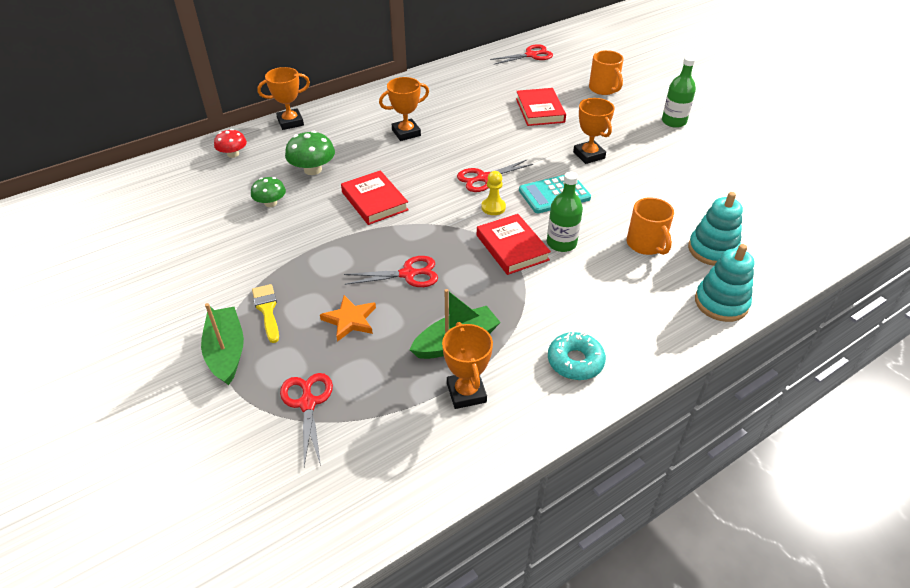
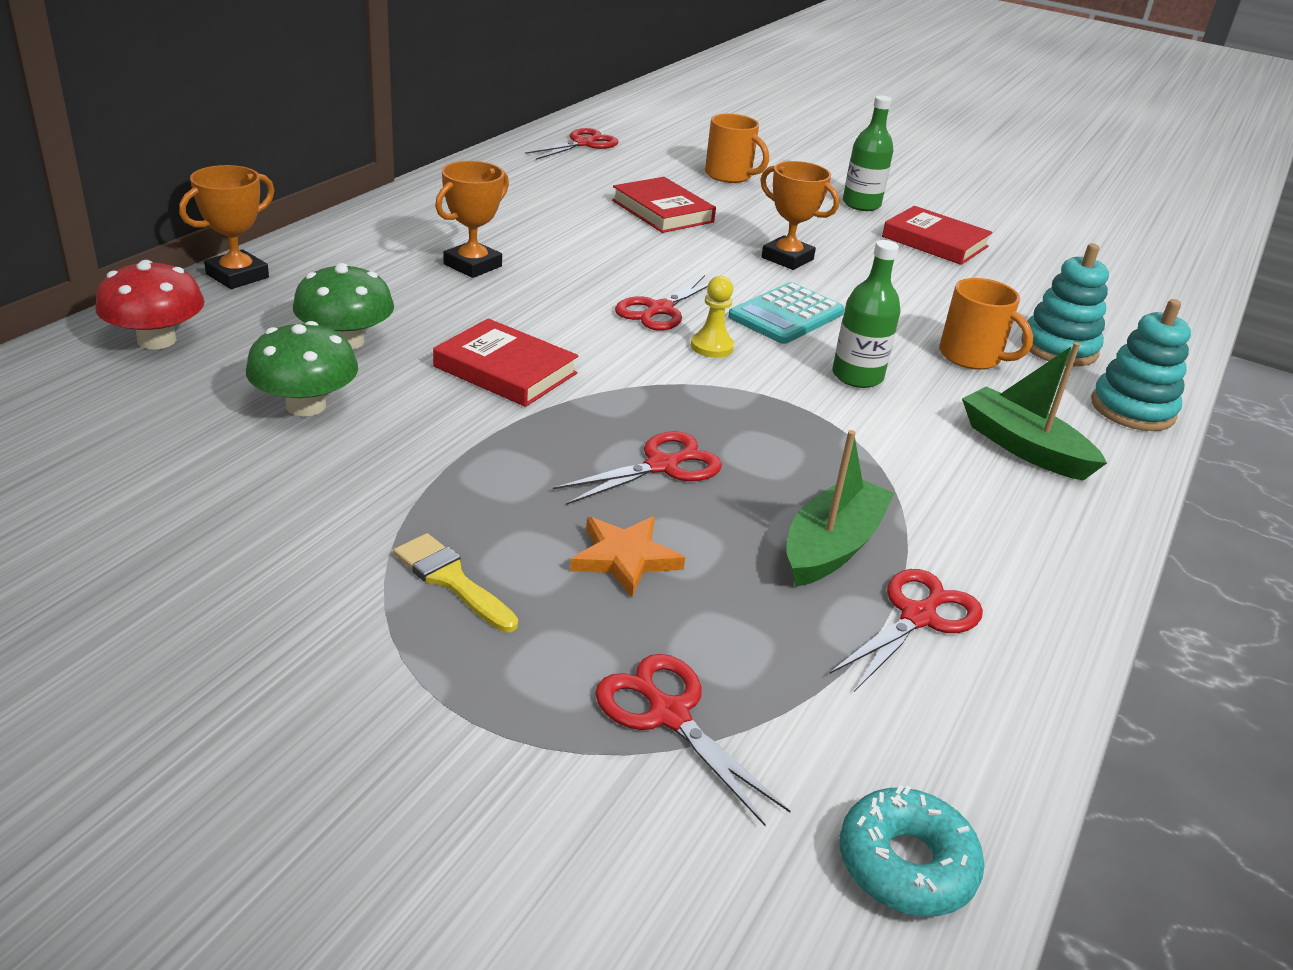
camera: 30 degrees left, 10 degrees down
green boat [201,303,244,385] -> green boat moved to [962,342,1107,481]
red mushroom [214,129,247,158] -> red mushroom [95,260,204,349], size x1.50
green mushroom [251,177,286,207] -> green mushroom [246,321,358,416], size x1.50
orange trophy [442,322,493,409] -> red scissors [829,569,983,692]
red book [477,214,551,275] -> red book moved to [882,206,993,265]
turquoise donut [548,332,606,380] -> turquoise donut moved to [840,785,984,917]

